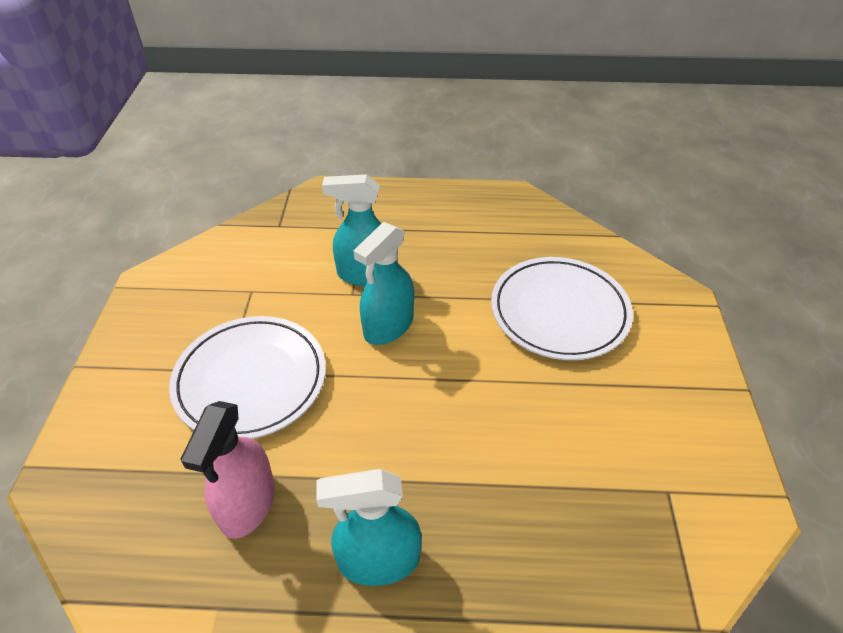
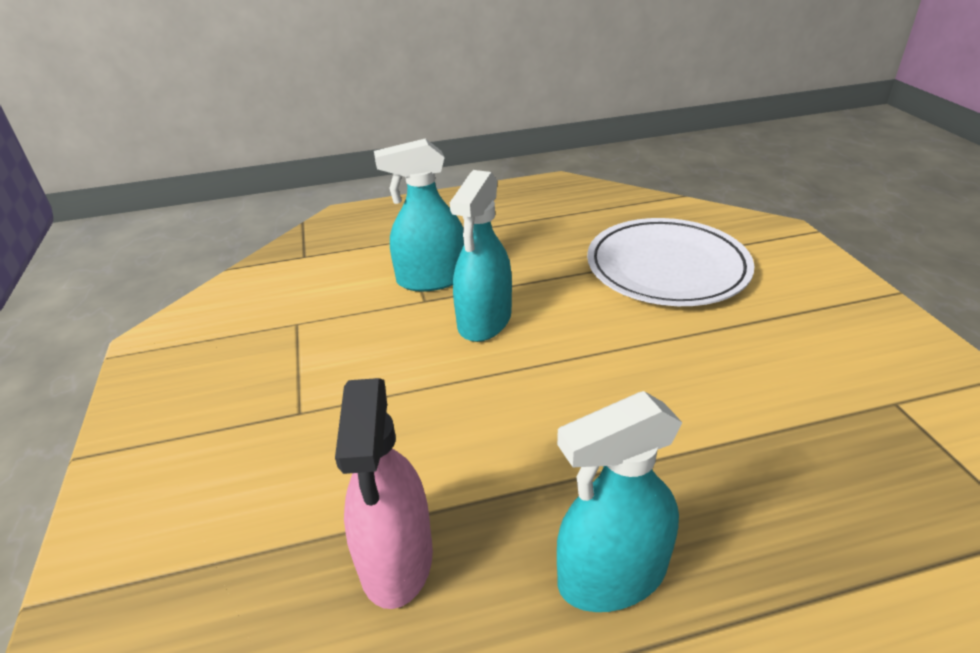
camera: 15 degrees left, 10 degrees down
white plate [169,316,326,439] -> none

